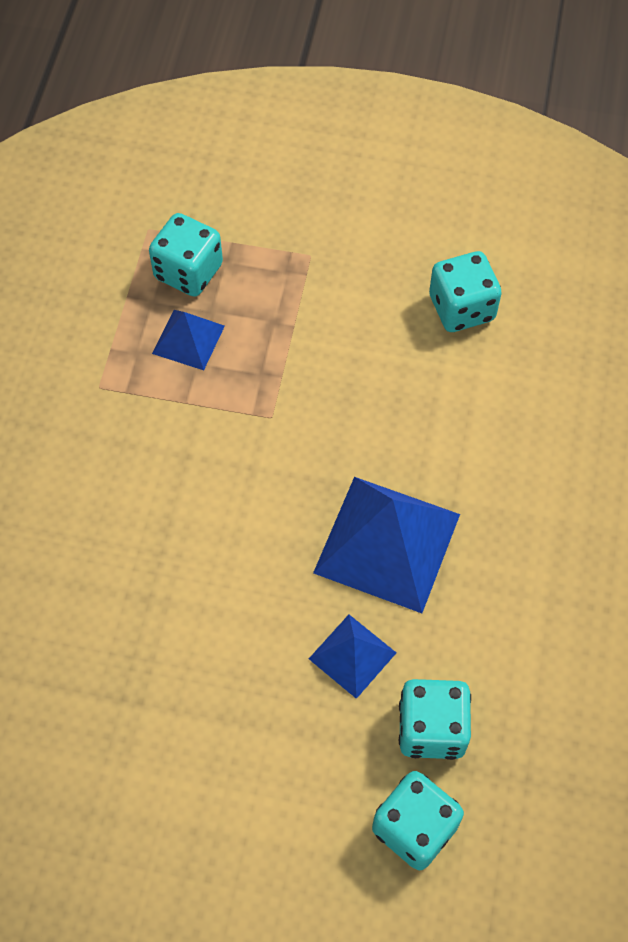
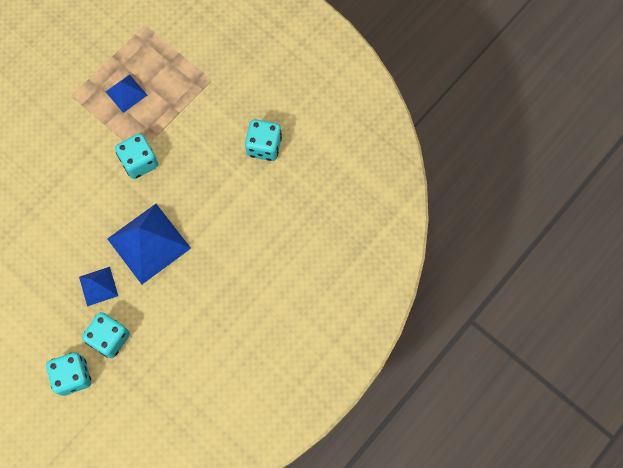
camera: 30 degrees right, 10 degrees up
turquoise dice [149,213,223,297] -> turquoise dice moved to [115,133,158,179]

